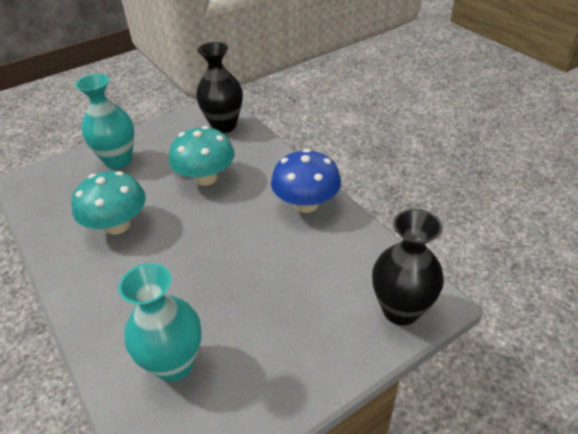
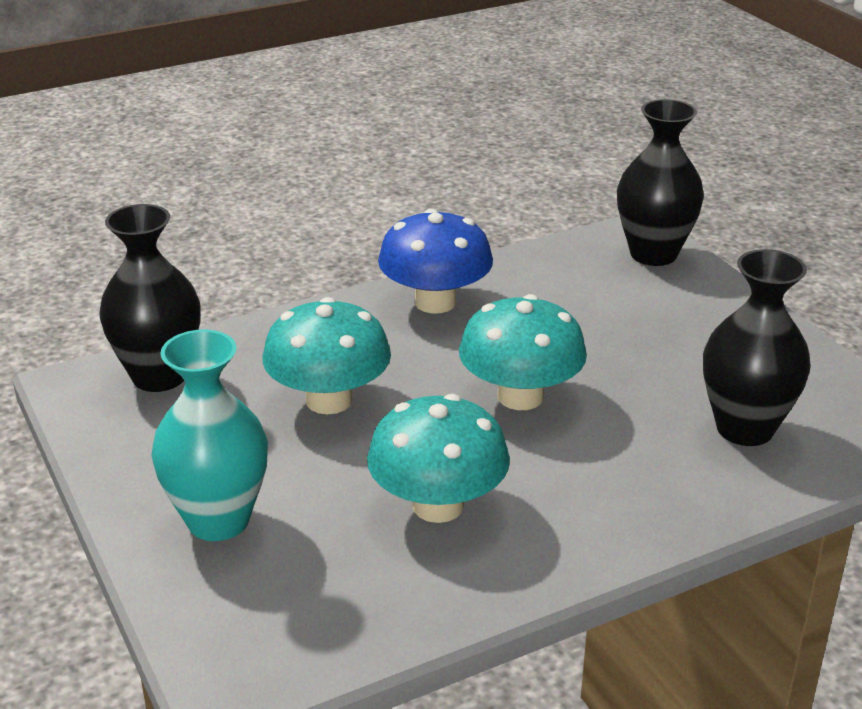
camera: 85 degrees left, 10 degrees down
turquoise vase [119,263,202,382] -> black vase [703,249,811,446]
none -> turquoise mushroom [459,294,587,410]

